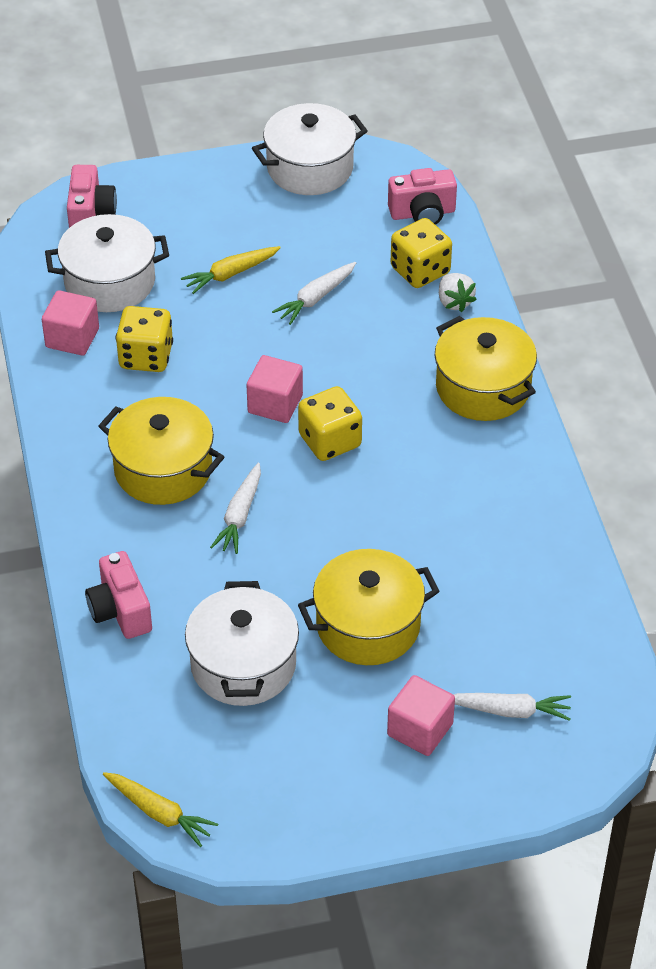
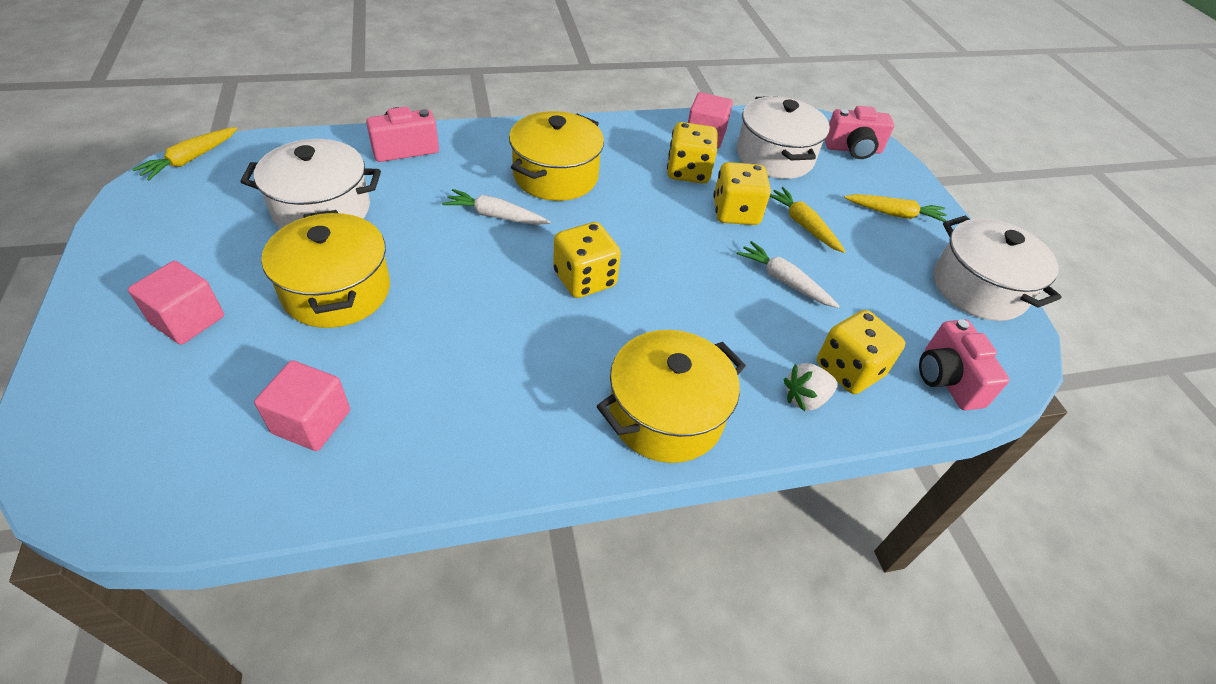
camera: 85 degrees right, 0 degrees up
pink cube [247,355,303,423] -> pink cube moved to [254,360,350,451]
white carrot [453,693,571,721] -> none
none -> yellow dice [713,162,771,225]
none -> yellow carrot [844,194,947,222]

